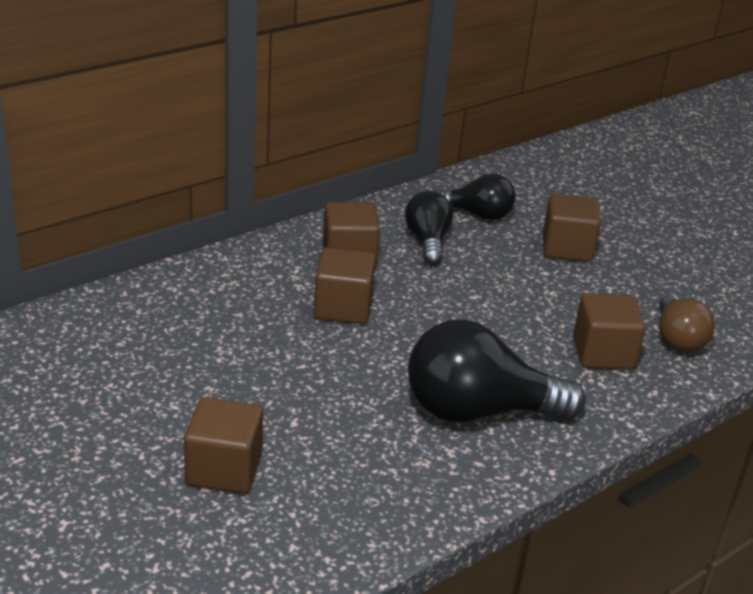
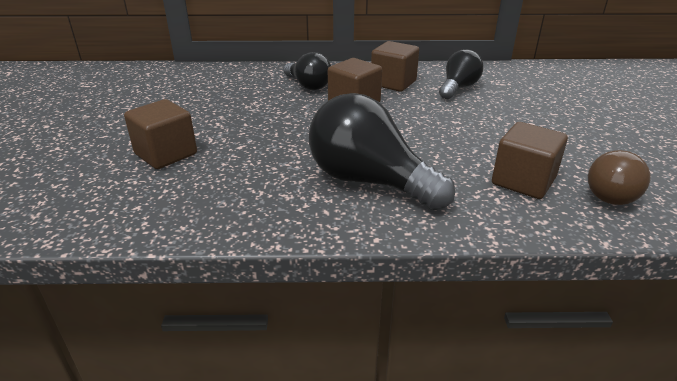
camera: 40 degrees right, 0 degrees up
black light bulb [435,173,515,220] -> black light bulb moved to [284,52,331,90]
brown cube [543,194,601,262] -> none

